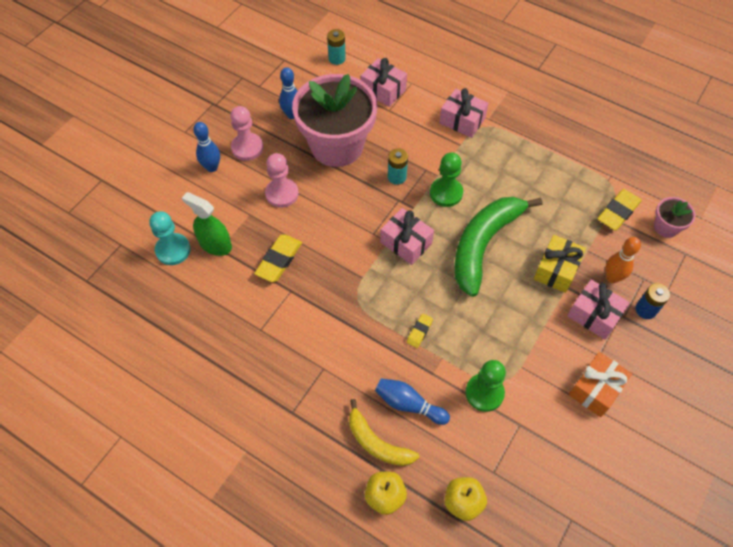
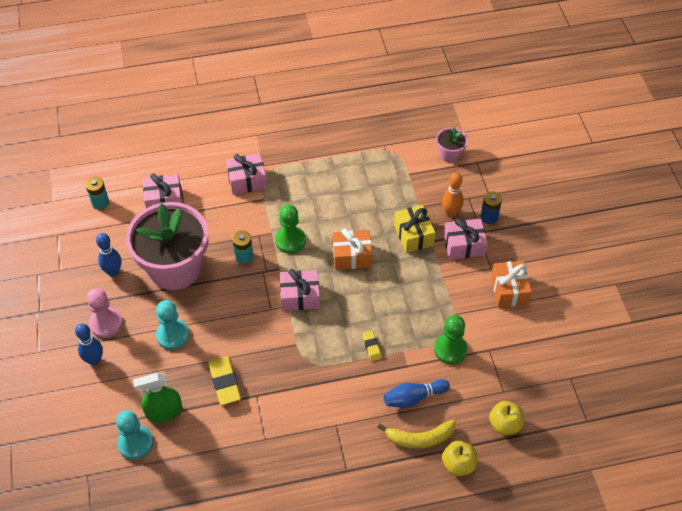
camera: 45 degrees left, 5 degrees down
pink pawn [265,153,299,208] -> turquoise pawn [156,300,189,350]
green banana [454,197,542,297] -> orange gift [333,228,372,270]
yellow eraser [597,189,642,231] -> none

